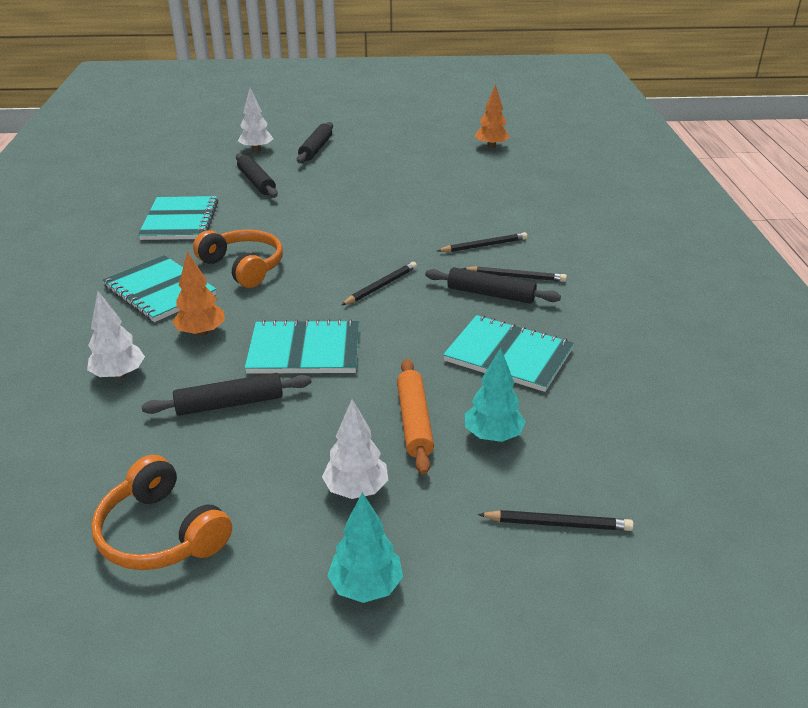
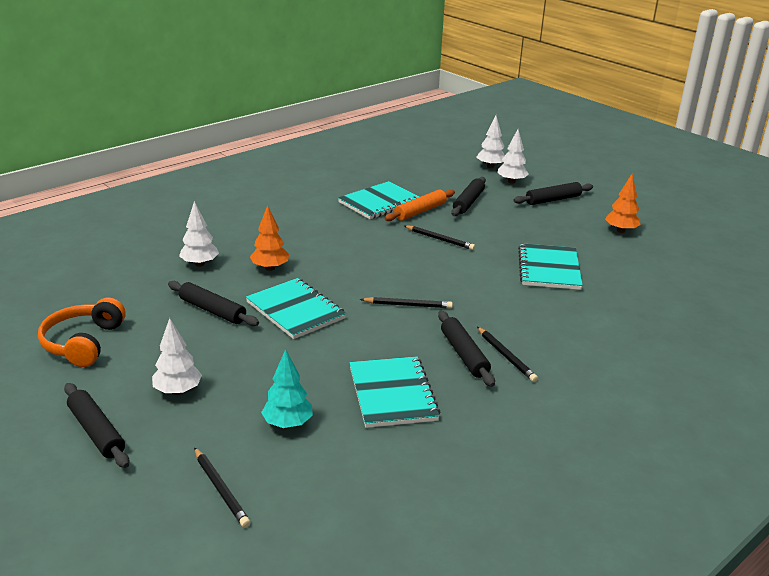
camera: 50 degrees right, 5 degrees down
turquoise notebook [102,255,217,322] -> turquoise notebook moved to [518,243,583,290]
orange headphones [193,230,283,288] -> none
turquoise tree [327,492,403,603] -> black rolling pin [64,383,129,468]
orange rolling pin [397,359,434,475] -> orange rolling pin moved to [385,189,455,221]
black pencil [437,232,527,252] -> black pencil moved to [404,225,475,250]
orange tree [475,84,510,149] -> orange tree moved to [605,173,641,233]
none -> white tree [477,116,505,168]

